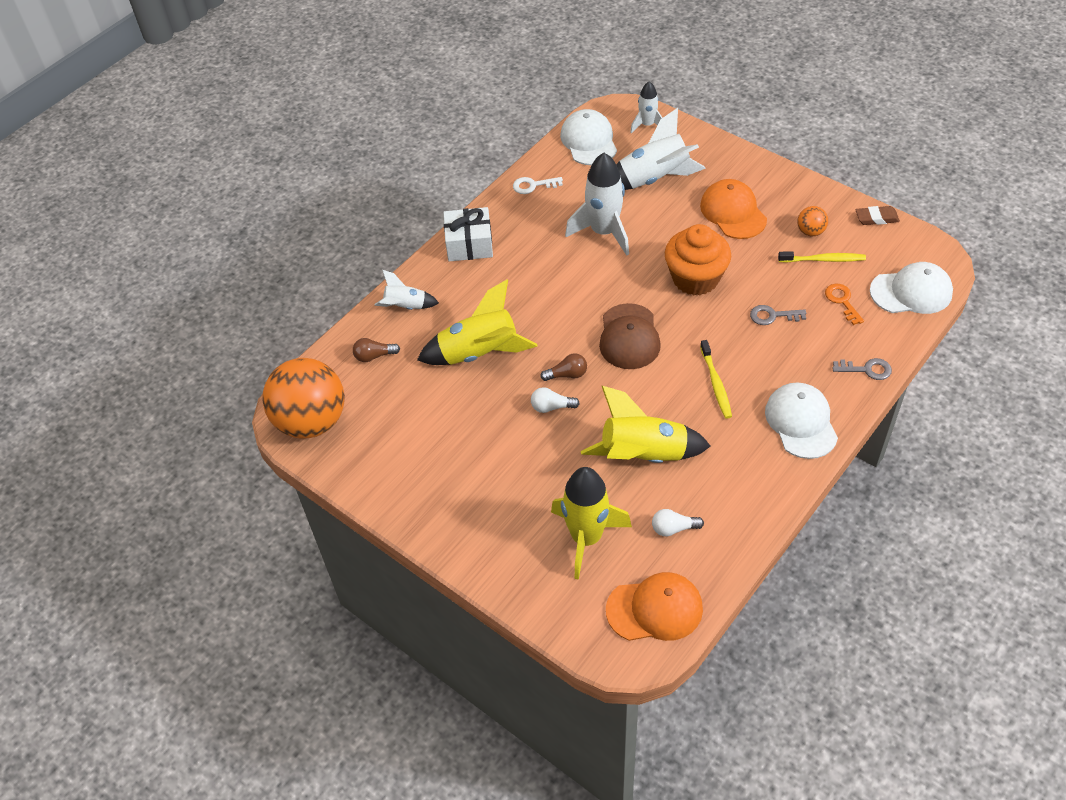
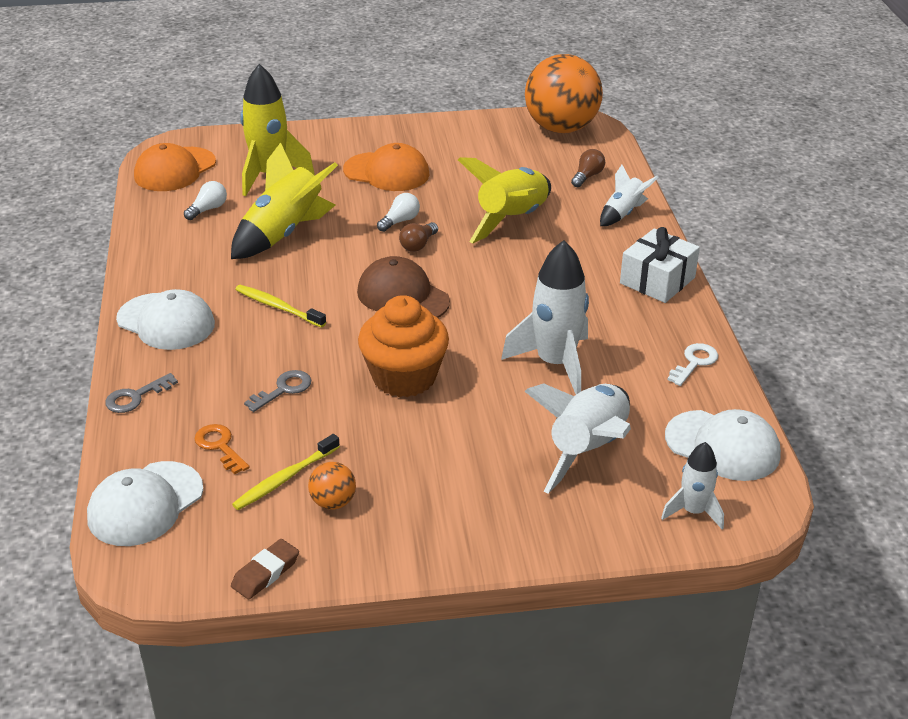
camera: 130 degrees right, 15 degrees down
orange cap [700,179,767,239] -> orange cap moved to [343,143,430,191]
orange key [825,284,864,325] -> orange key turned 150 degrees counterclockwise [194,424,250,474]

